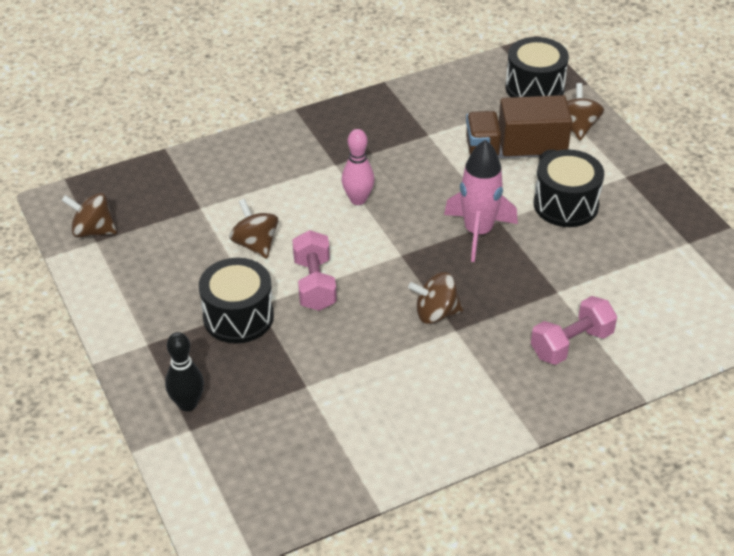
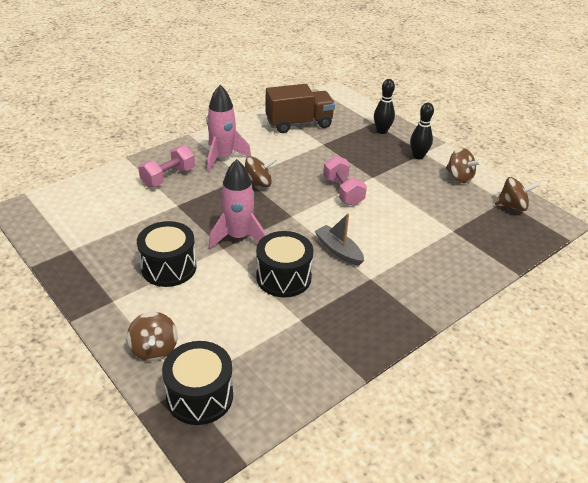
camera: 165 degrees right, 5 degrees down
black drum [199,258,274,344] -> black drum moved to [256,231,313,297]
brown spinning top [229,199,278,259] -> brown spinning top moved to [446,148,481,183]
pink bowling pin [342,129,374,205] -> grey boat [315,213,364,266]
brown truck [466,95,572,160] -> brown truck moved to [265,84,335,133]
none -> pink rocket [206,85,251,172]
none -> black bowling pin [410,103,434,159]

